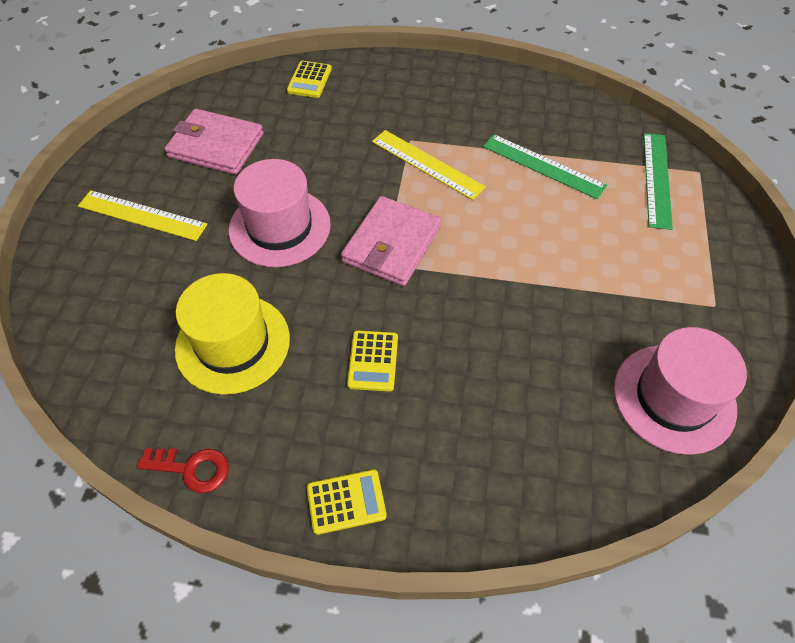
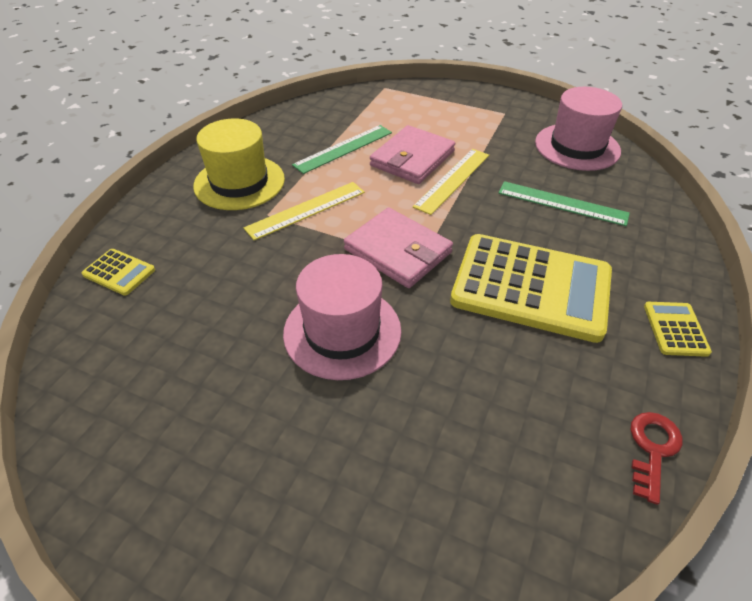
camera: 75 degrees left, 10 degrees down
yellow ruler [78,190,208,241] -> yellow ruler moved to [413,149,489,215]
pink wallet [165,108,264,175] -> pink wallet moved to [370,125,455,184]
yellow hat [175,273,290,395] -> yellow hat moved to [193,118,285,210]
yellow calculator [347,330,398,392] -> yellow calculator [450,234,612,343], size x2.37
green ruler [644,133,673,230] -> green ruler moved to [498,181,630,226]

